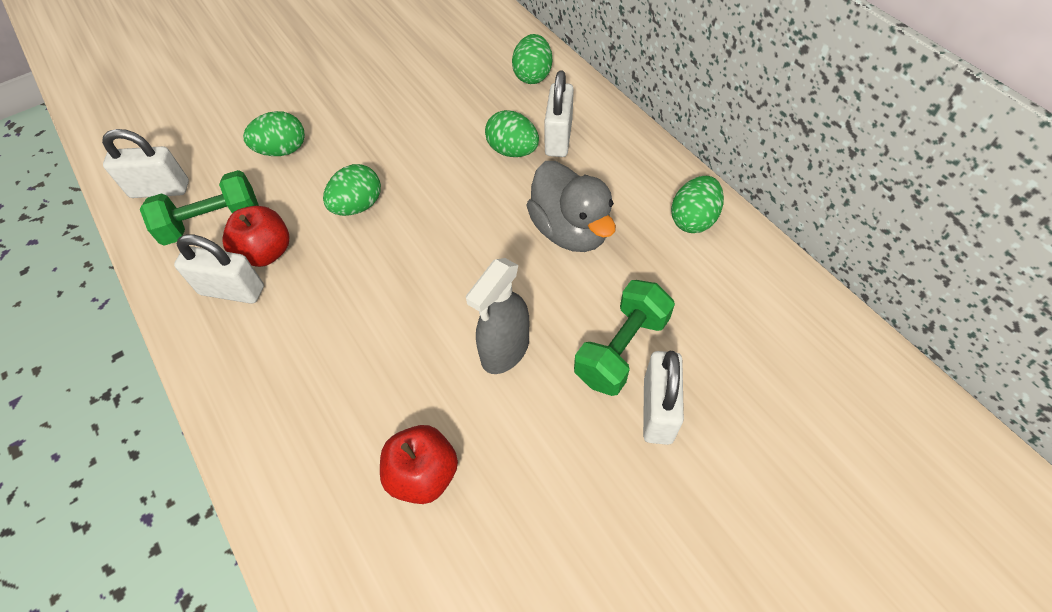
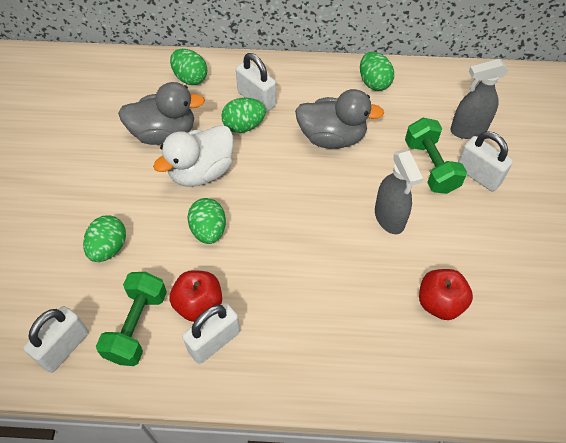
camera: 55 degrees left, 0 degrees up
none -> grey duck [118,82,205,145]
none -> white duck [153,125,234,187]
none -> grey spray bottle [450,59,509,139]

